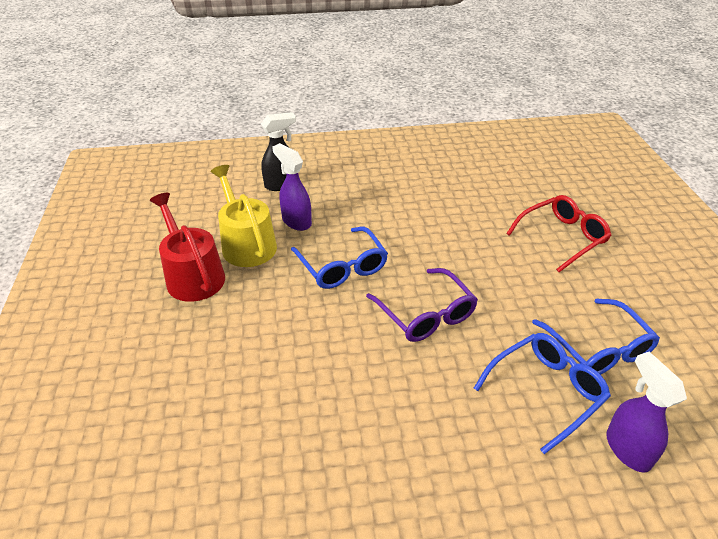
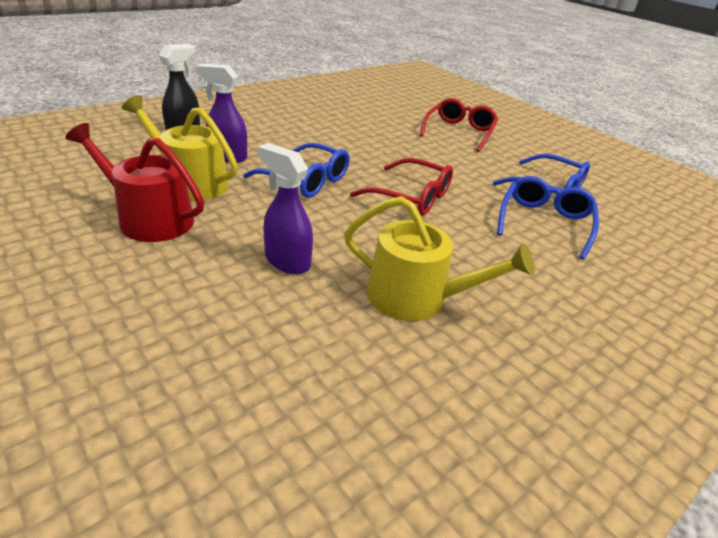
camera: 35 degrees left, 5 degrees down
purple glasses [366,268,478,342] -> red glasses [350,158,453,216]
purple spray bottle [606,352,687,473] -> purple spray bottle moved to [257,143,313,274]
none -> yellow watering can [344,196,535,321]

